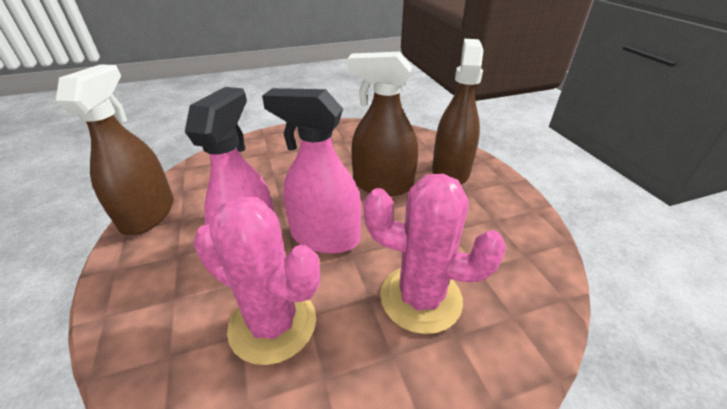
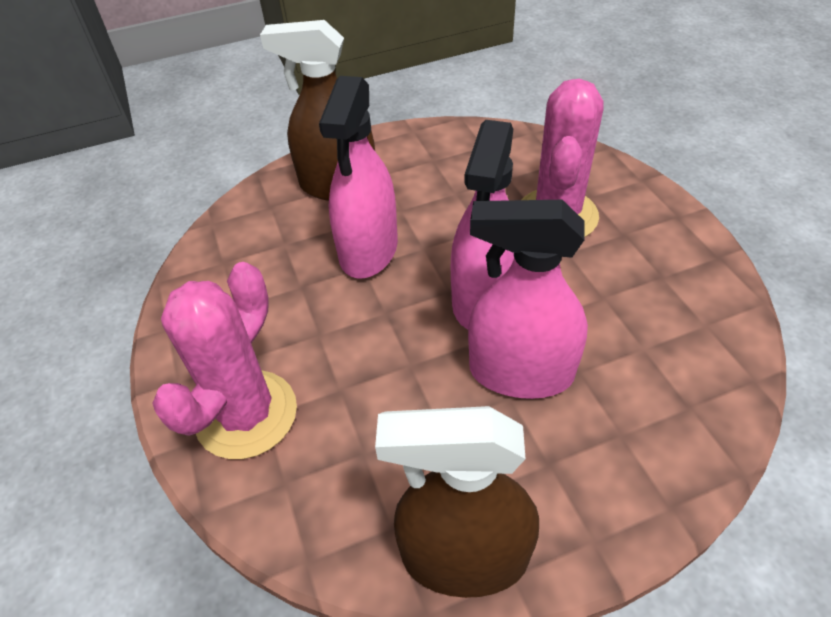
camera: 90 degrees left, 10 degrees up
pink cactus [193,196,320,365] -> pink cactus moved to [152,262,297,459]
brown spray bottle [347,52,418,196] -> pink spray bottle [319,76,398,278]

